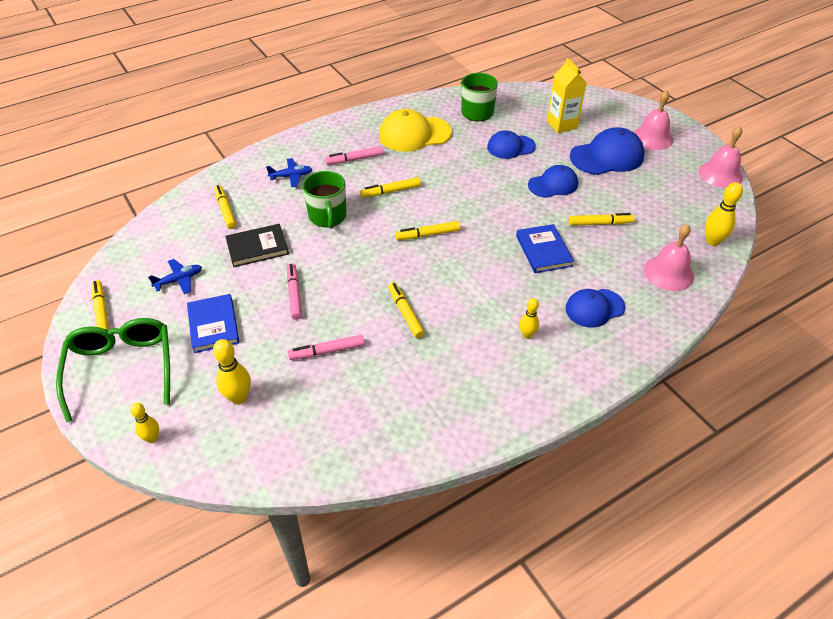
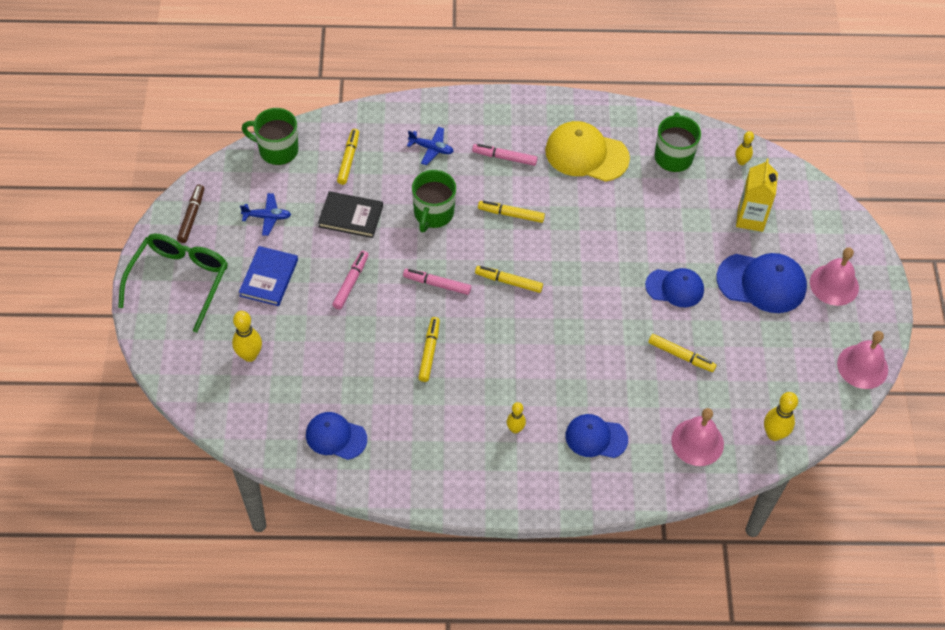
camera: 30 degrees right, 10 degrees up
yellow marker [92,280,109,330] -> brown marker [177,184,204,243]
yellow bowling pin [130,403,159,443] -> yellow bowling pin moved to [735,131,754,165]
pink marker [288,335,365,360] -> pink marker moved to [403,269,471,295]
blue cap [487,130,536,159] -> blue cap moved to [306,412,367,460]
blue book [516,224,574,273] -> none
none -> green mug [242,108,298,165]

